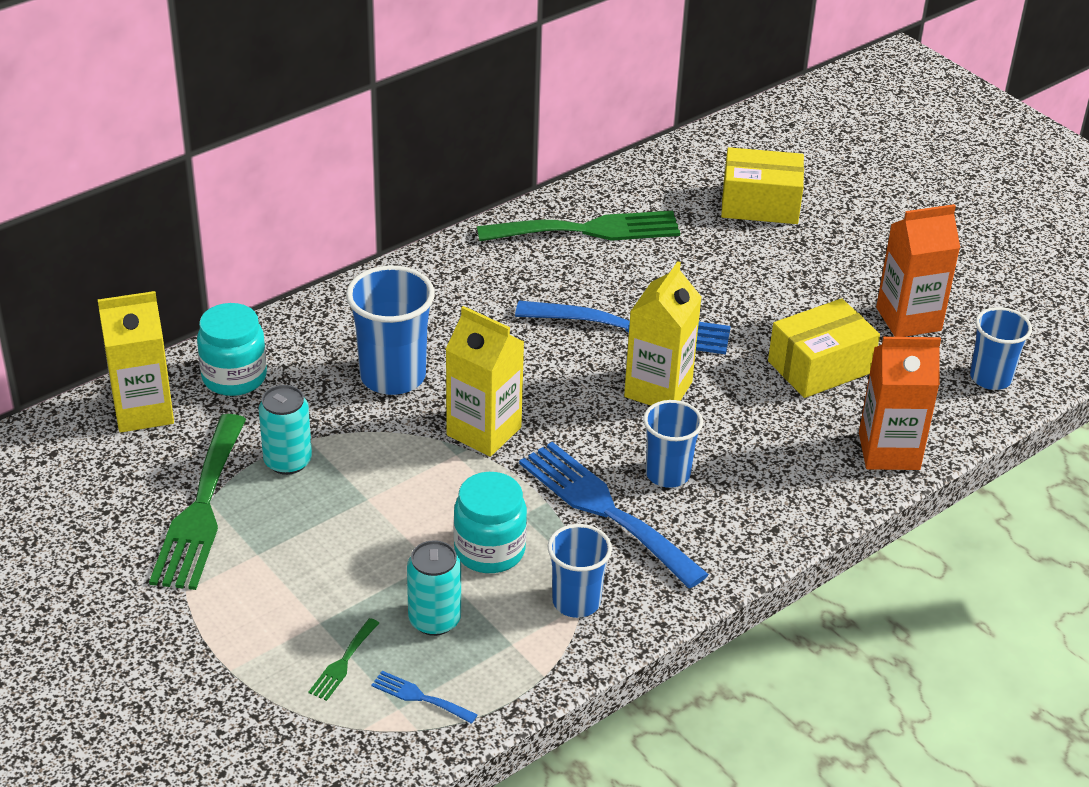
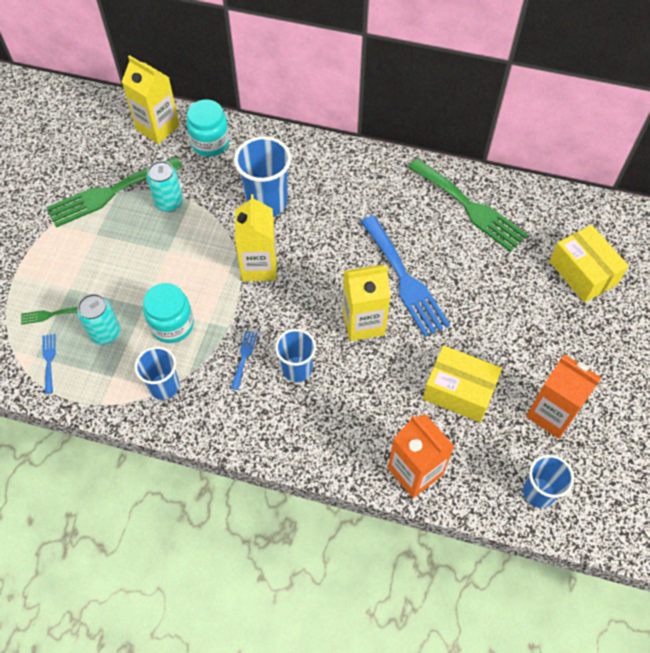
camera: 55 degrees right, 20 degrees up
blue fork [519,442,709,588] -> blue fork [231,331,258,390], size x0.42

